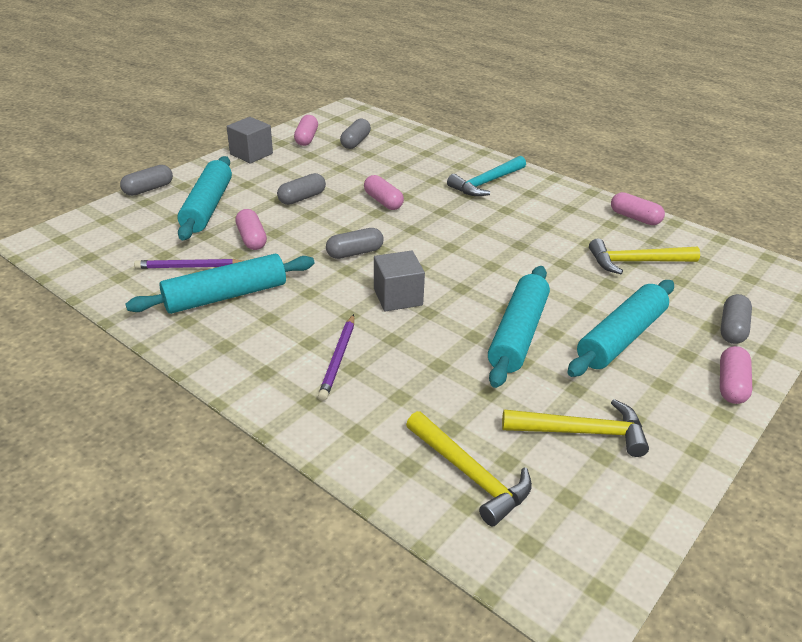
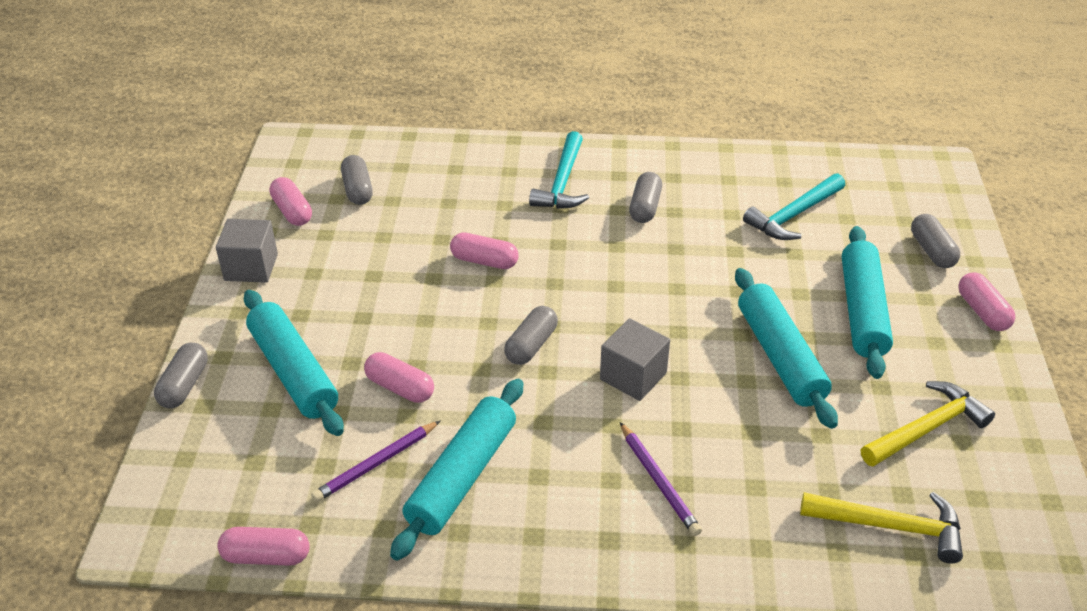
camera: 35 degrees left, 5 degrees up
grey capsule [277,173,326,205] -> grey capsule moved to [629,172,662,223]
yellow hammer [589,239,700,274] -> turquoise hammer [743,173,845,240]
pink capsule [611,192,665,225] -> pink capsule moved to [217,527,310,566]

